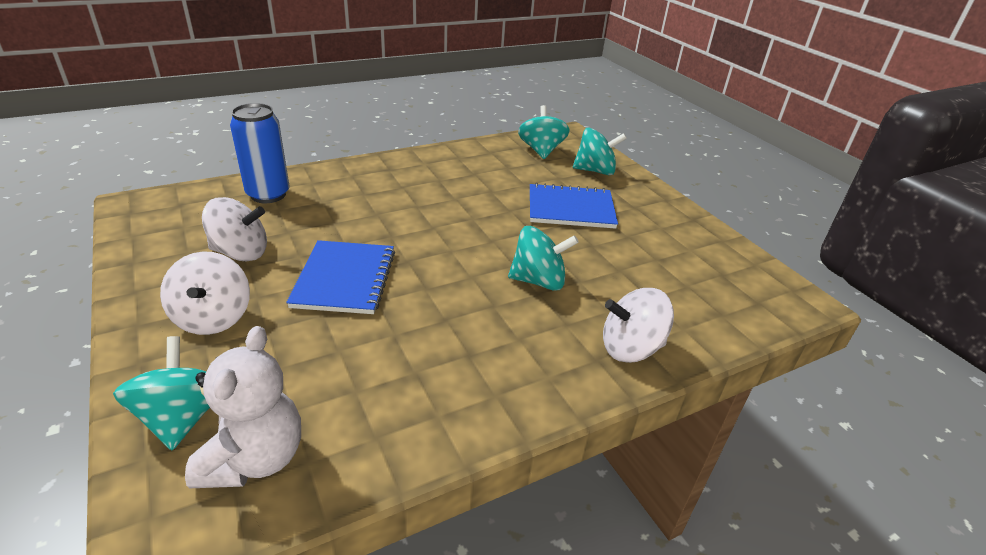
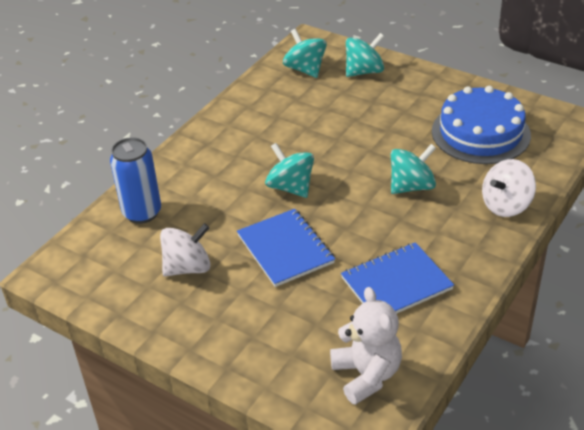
camera: 25 degrees left, 5 degrees up
turquoise spinning top [113,336,210,450] -> turquoise spinning top moved to [265,143,314,198]
white spinning top [160,251,250,335] -> none
blue notebook [530,183,618,229] -> blue notebook moved to [341,242,454,313]
none -> blue cake [432,86,531,164]

